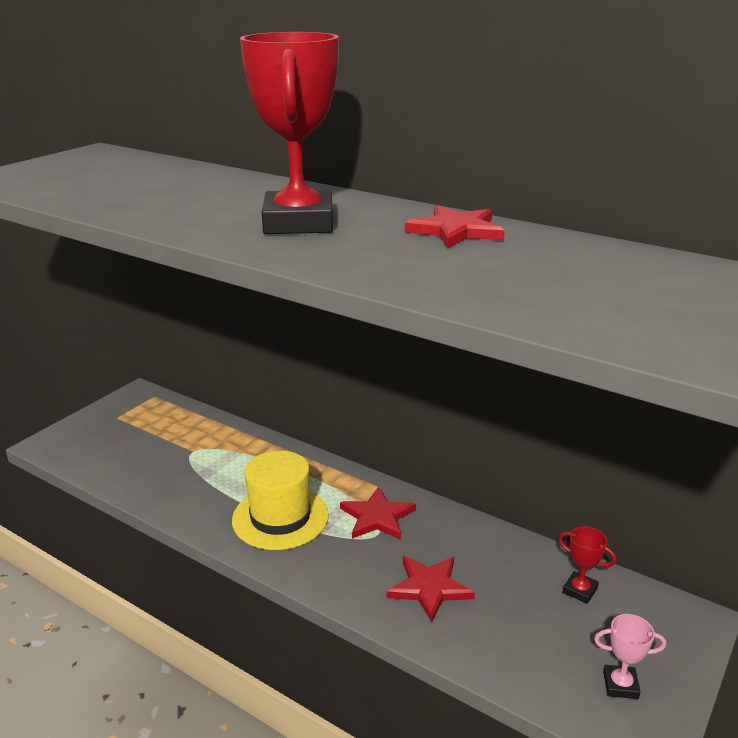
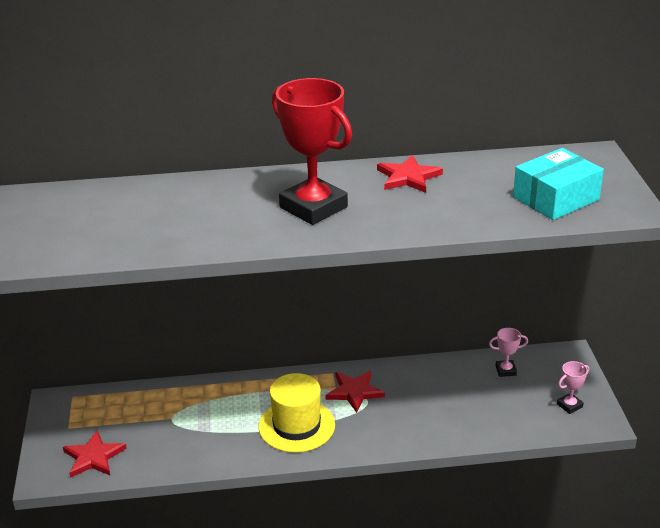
camera: 40 degrees left, 5 degrees up
red star [387,556,475,623] -> red star moved to [63,430,127,478]
red trophy [558,526,617,604] -> pink trophy [489,328,528,377]
none -> turquoise box [513,148,604,220]

